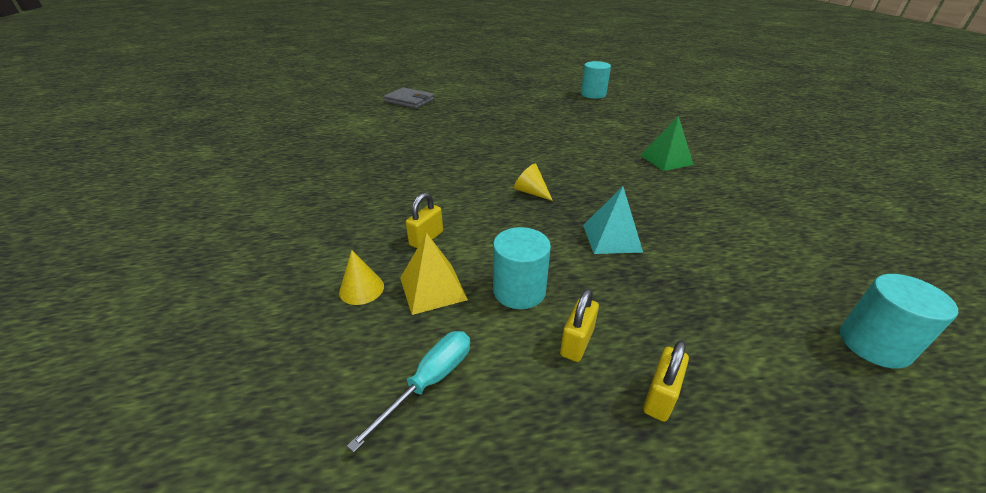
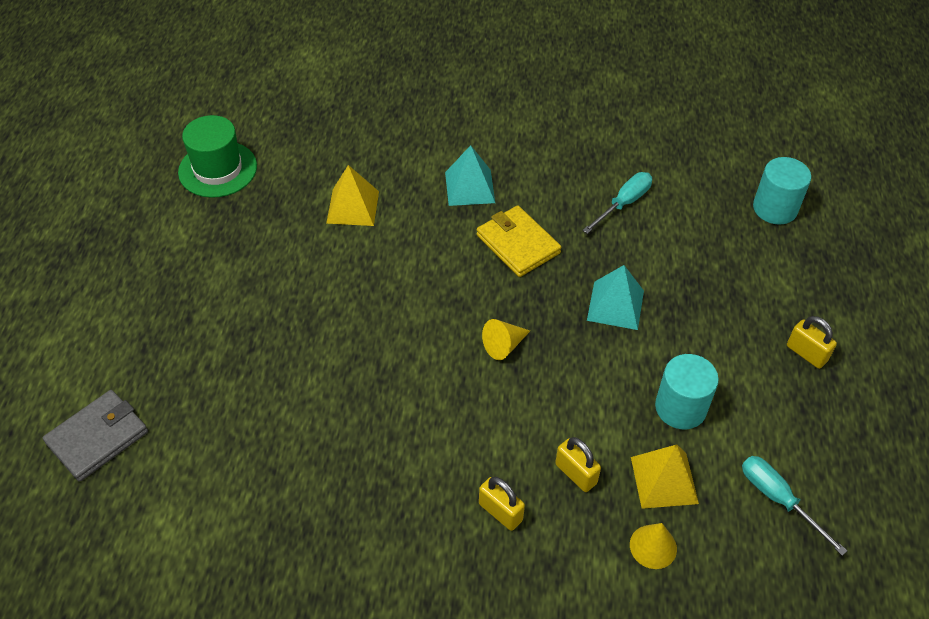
camera: 75 degrees left, 15 degrees up
yellow padlock [560,289,599,362] -> yellow padlock moved to [479,477,525,531]
turquoise cylinder [581,61,611,99] -> green hat [178,115,257,198]
green pyramid [640,116,694,171] -> turquoise pyramid [445,145,495,206]
none -> yellow pyramid [326,165,379,226]
none -> yellow wallet [477,205,561,277]
none -> turquoise screwdriver [582,172,652,234]

